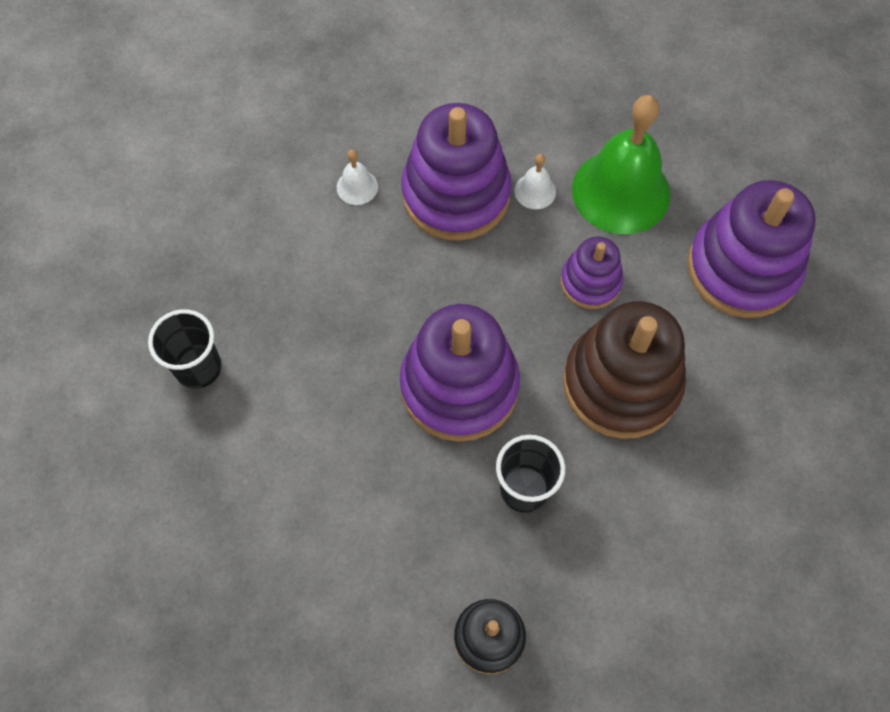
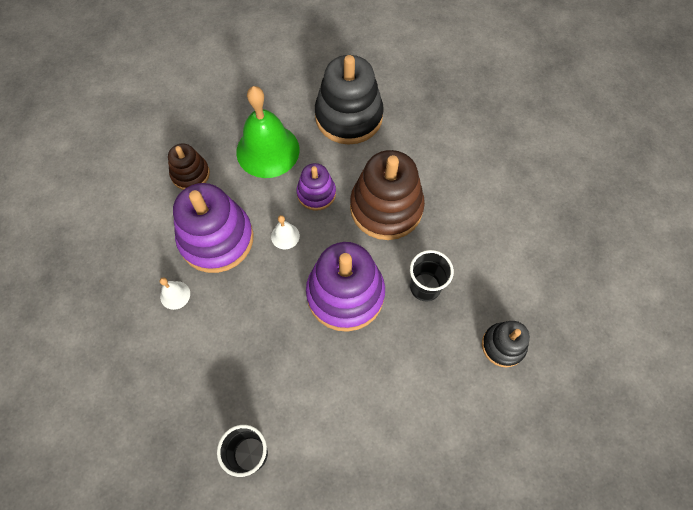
camera: 65 degrees left, 0 degrees up
white bell [515,154,556,209] -> white bell moved to [271,215,300,249]
purple stacking toy [687,180,816,318] -> black stacking toy [315,55,384,144]
none -> brown stacking toy [168,144,210,190]

